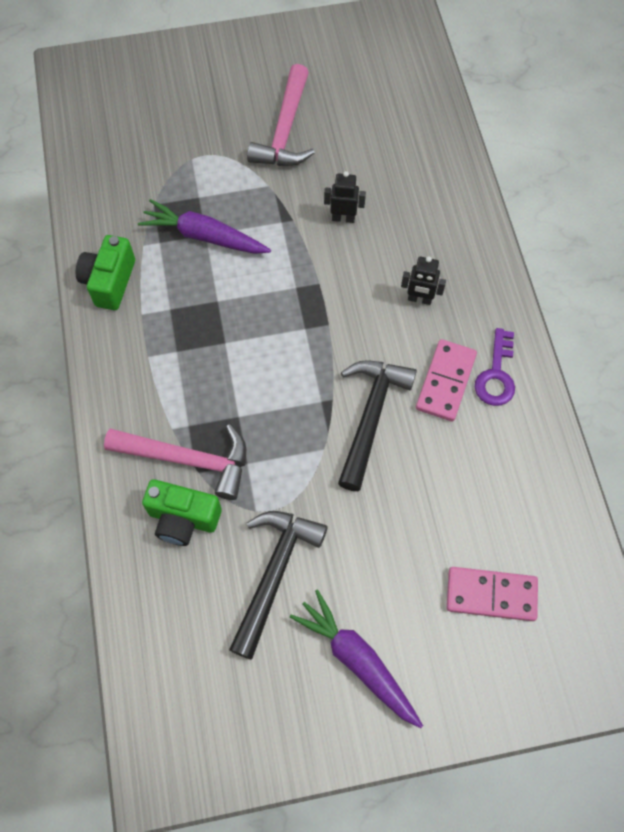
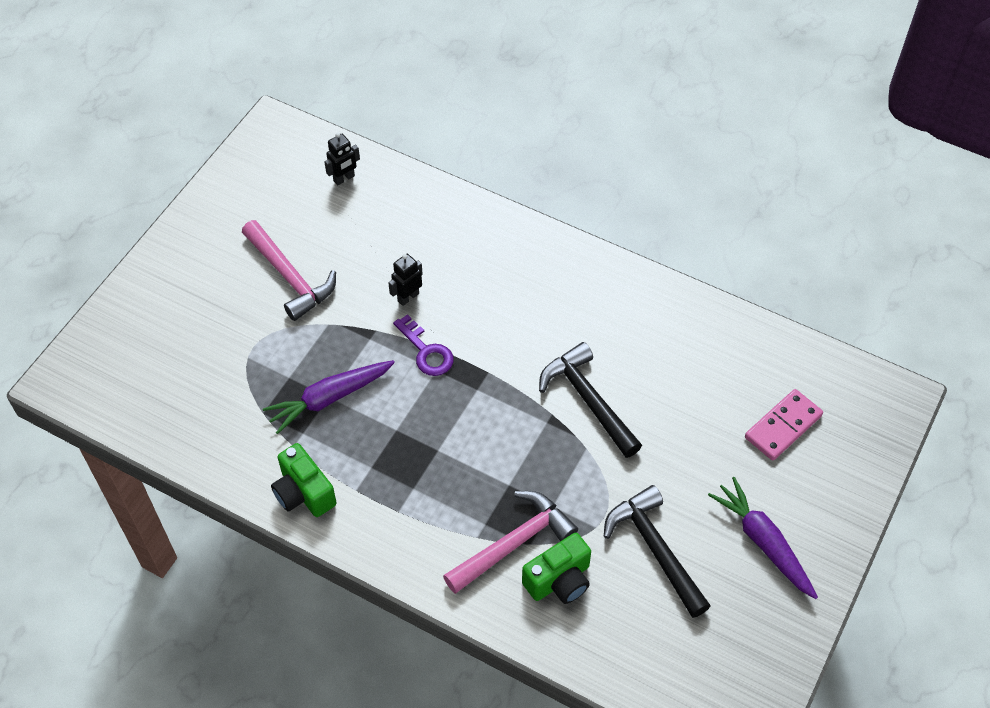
camera: 50 degrees left, 10 degrees down
purple carrot [290,589,423,728] -> purple carrot turned 60 degrees clockwise [708,477,818,599]
black robot [401,256,446,305] -> black robot moved to [324,133,360,185]
pink domino [416,339,477,421] -> none
purple key [475,328,515,406] -> purple key moved to [393,314,454,376]

